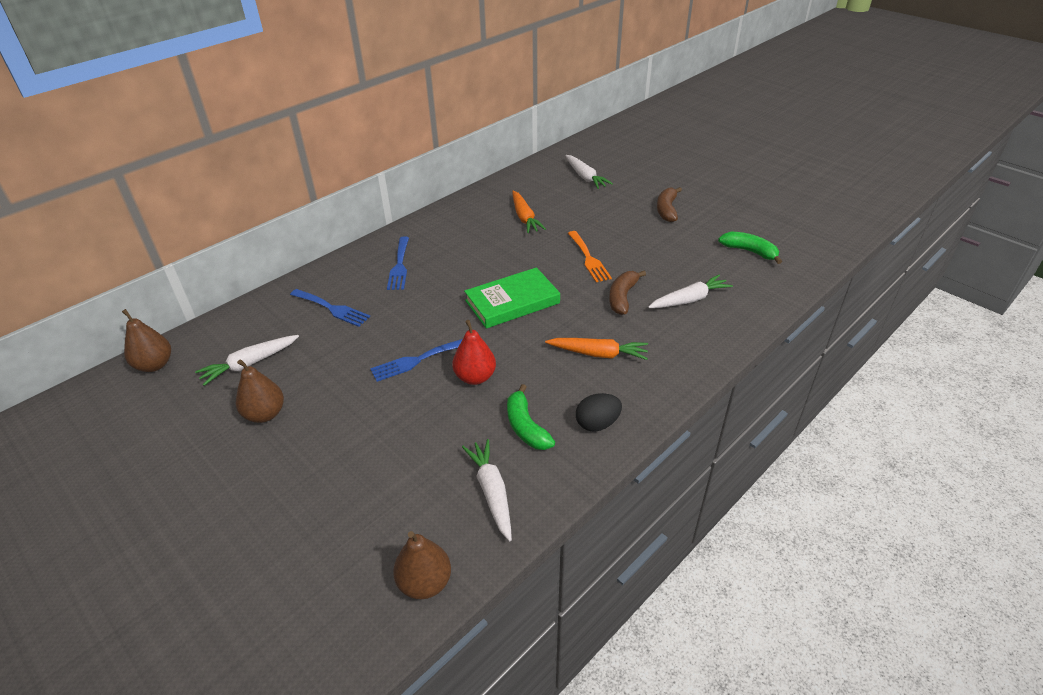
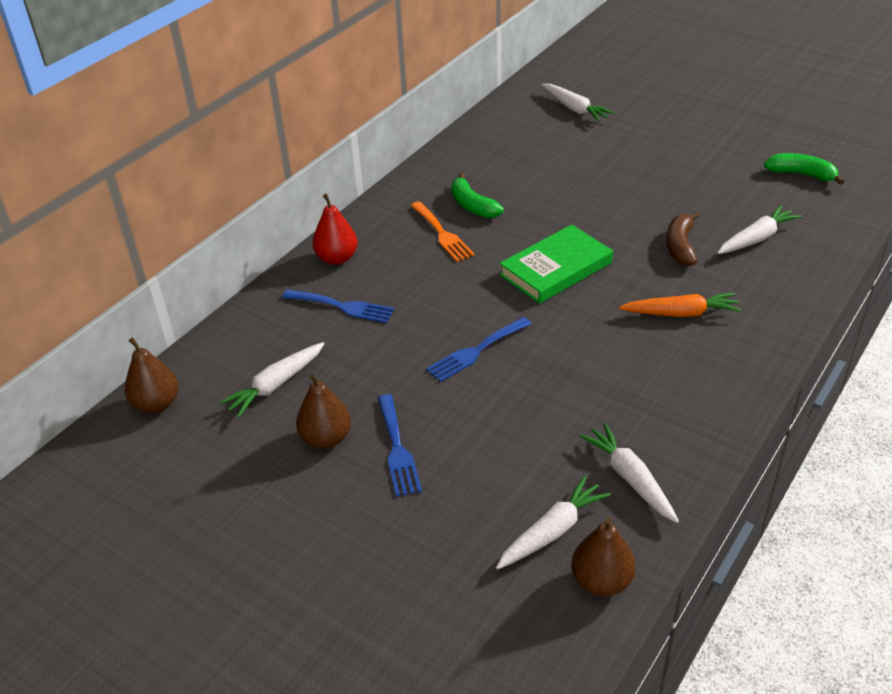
camera: 10 degrees left, 0 degrees up
blue fork [387,236,409,290] -> blue fork moved to [378,394,422,497]
red pear [452,320,496,385] -> red pear moved to [312,194,358,265]
green banana [507,384,555,450] -> green banana moved to [451,173,504,218]
orange carrot [512,191,546,233] -> none
orange fork [568,231,612,282] -> orange fork moved to [410,201,475,262]
black egg [576,393,622,432] -> none
brown banana [657,187,682,222] -> none
none -> white carrot [496,476,611,570]

